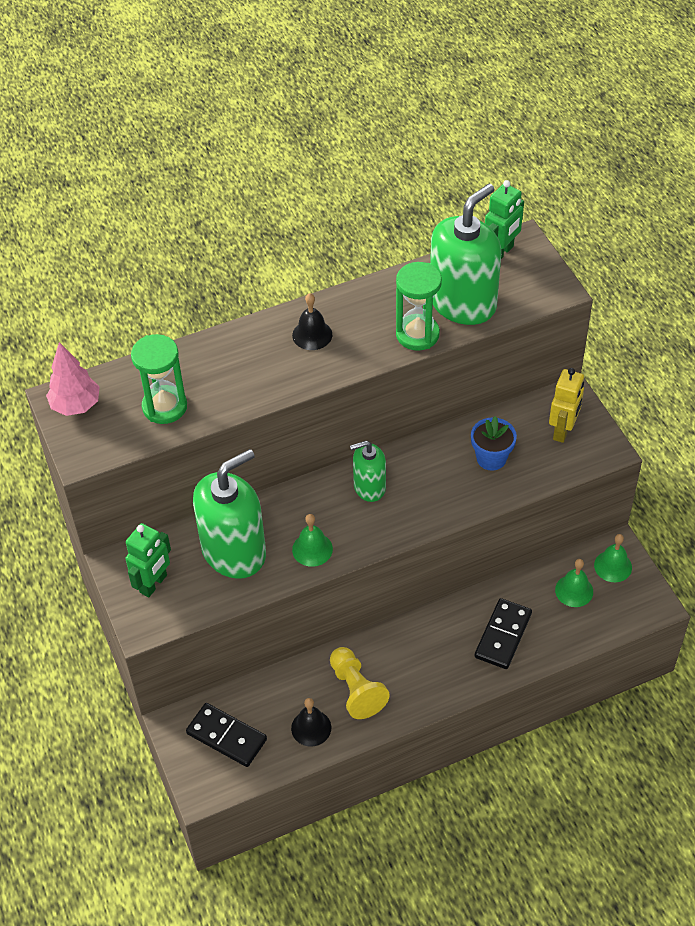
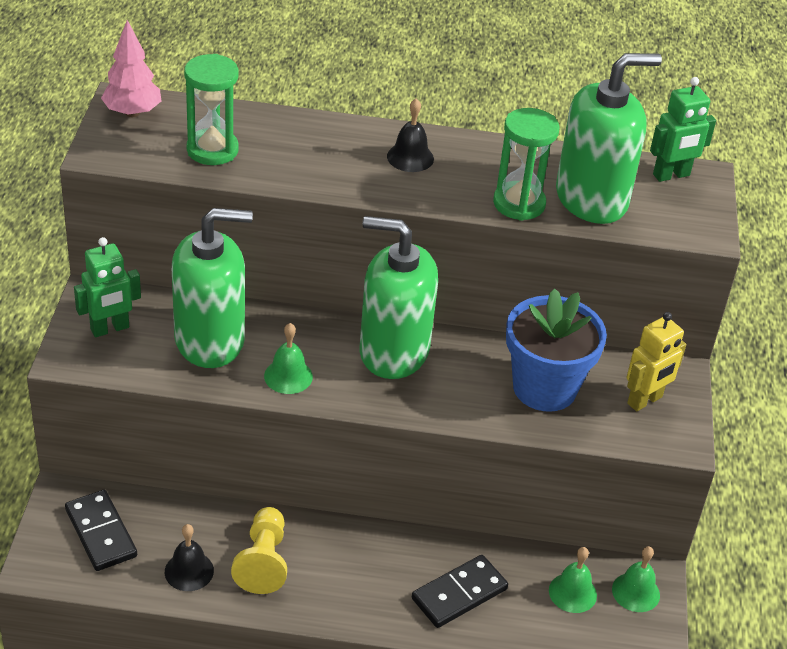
camera: 25 degrees right, 10 degrees down
green soap dispenser [350,441,386,502] -> green soap dispenser [360,216,438,379], size x1.82
blue flower pot [471,416,517,471] -> blue flower pot [506,288,607,412], size x1.74

